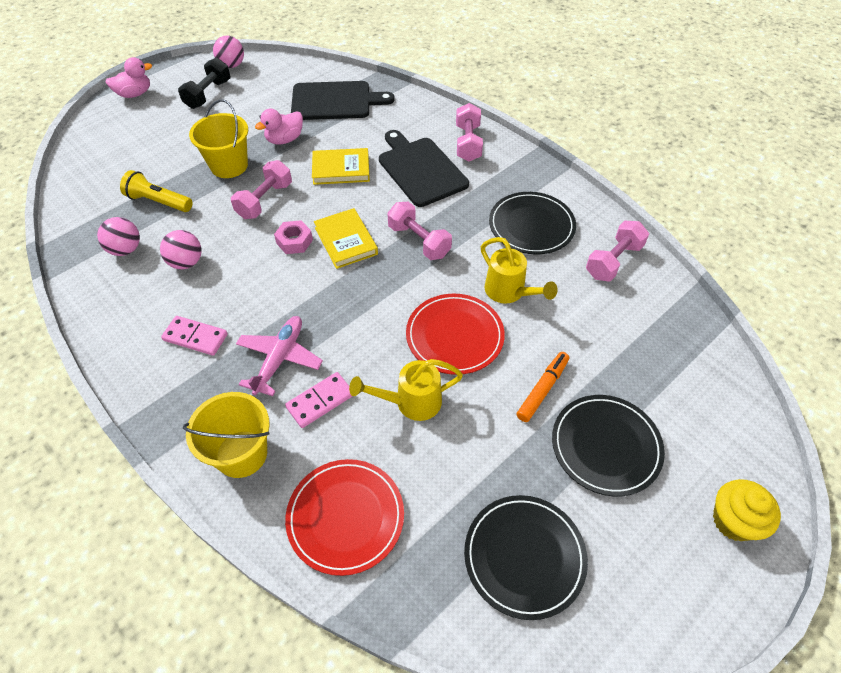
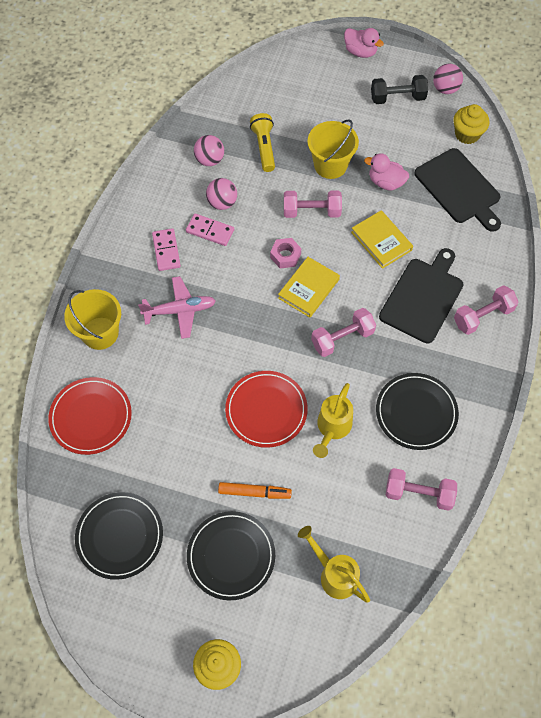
camera: 60 degrees right, 10 degrees up
pink domino [285,372,352,428] -> pink domino moved to [186,214,234,246]
yellow watering can [349,359,463,421] -> yellow watering can moved to [298,526,370,603]
pink dumbbell [387,202,452,260] -> pink dumbbell turned 45 degrees clockwise [311,308,376,357]
none -> yellow cupcake [453,104,490,144]

